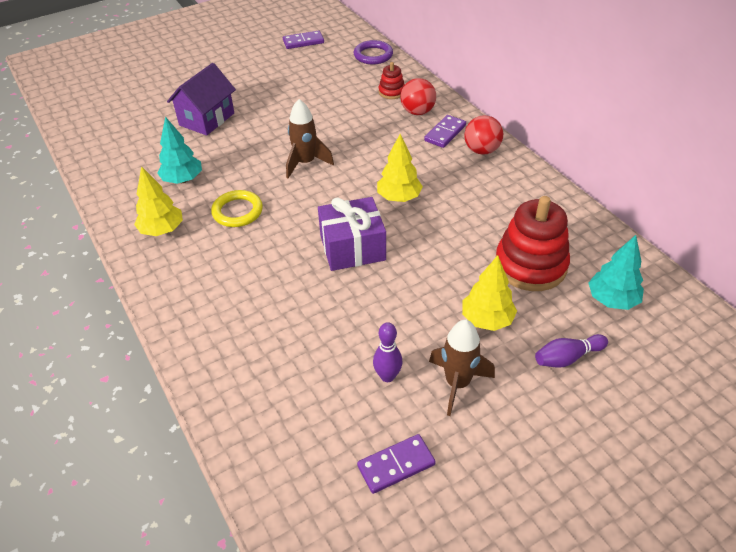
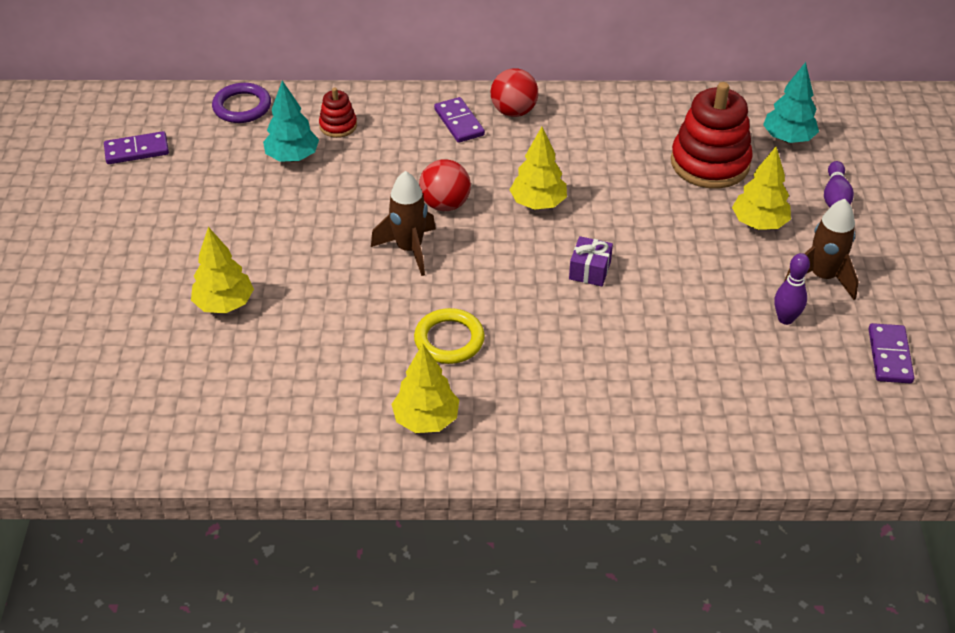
camera: 60 degrees left, 0 degrees up
turquoise tree [157,117,202,184] -> turquoise tree moved to [263,80,319,162]
purple house [167,63,236,136] -> yellow tree [191,227,254,313]
purple domino [283,30,324,49] -> purple domino turned 60 degrees clockwise [104,131,169,164]
purple gift [318,197,386,271] -> purple gift [569,236,613,286], size x0.53
red ball [400,78,436,115] -> red ball moved to [419,159,471,211]

